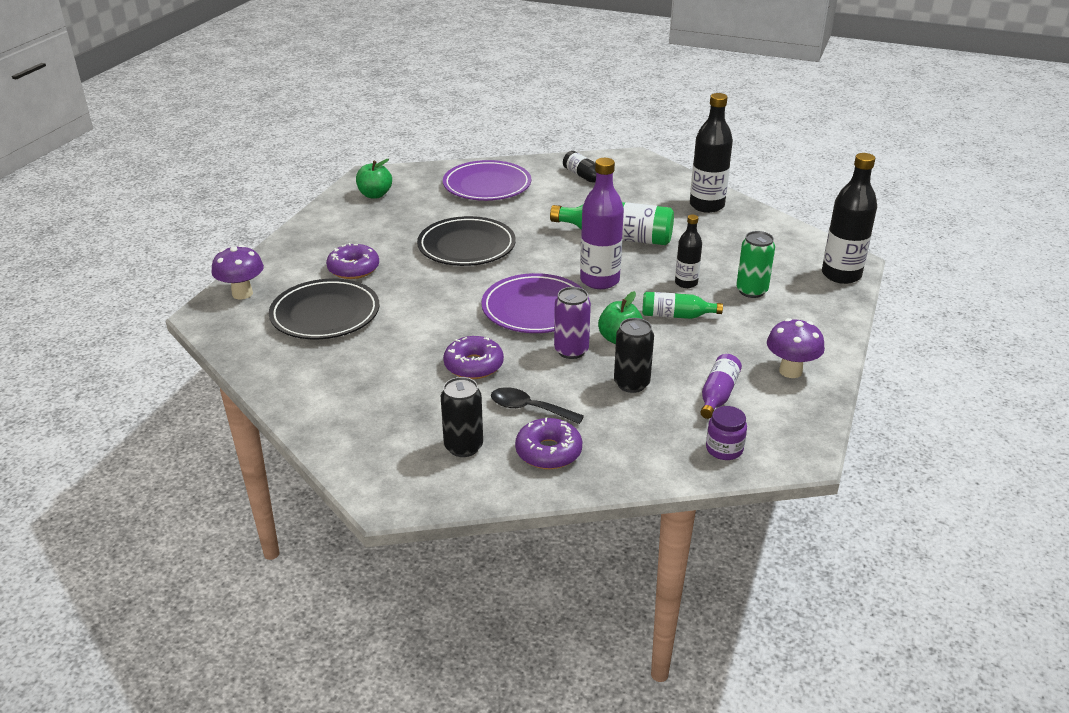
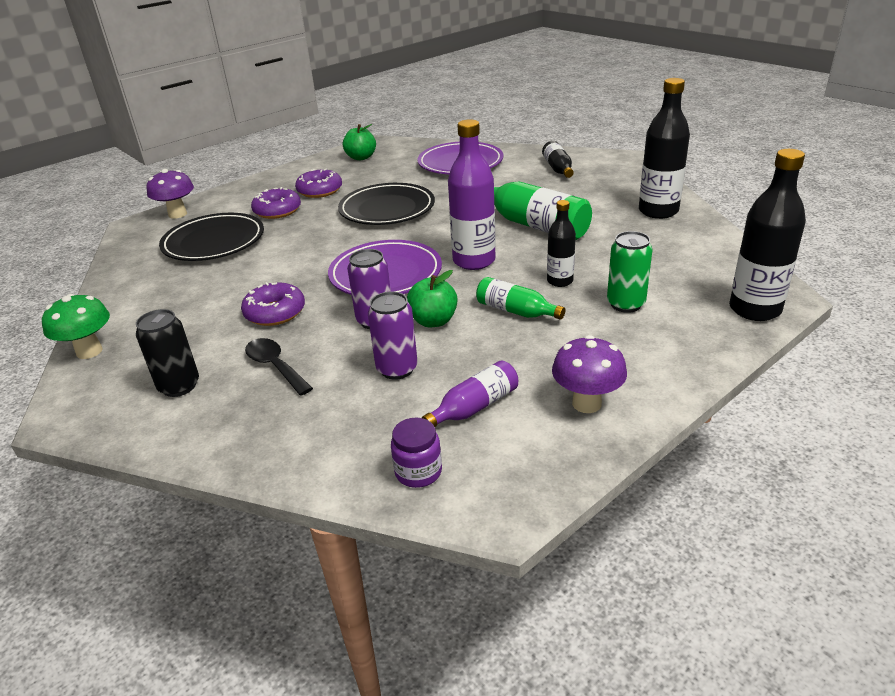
camera: 30 degrees right, 0 degrees up
purple donut [515,417,582,469] -> purple donut moved to [295,169,342,198]
black can [614,318,654,393] -> purple can [368,291,417,380]
none -> green mushroom [42,294,110,359]

